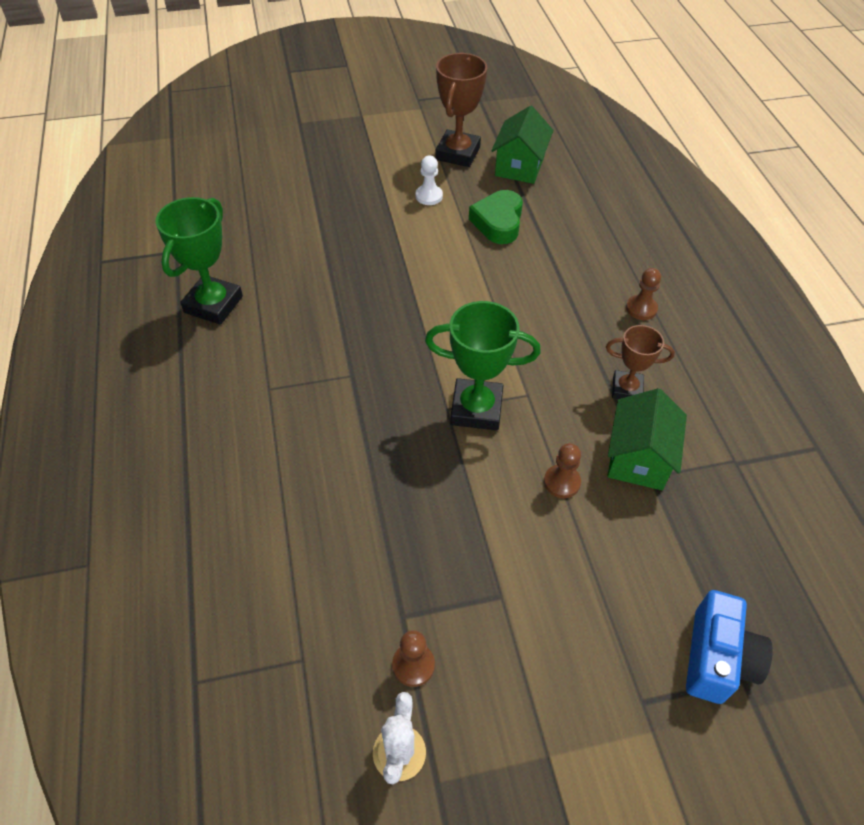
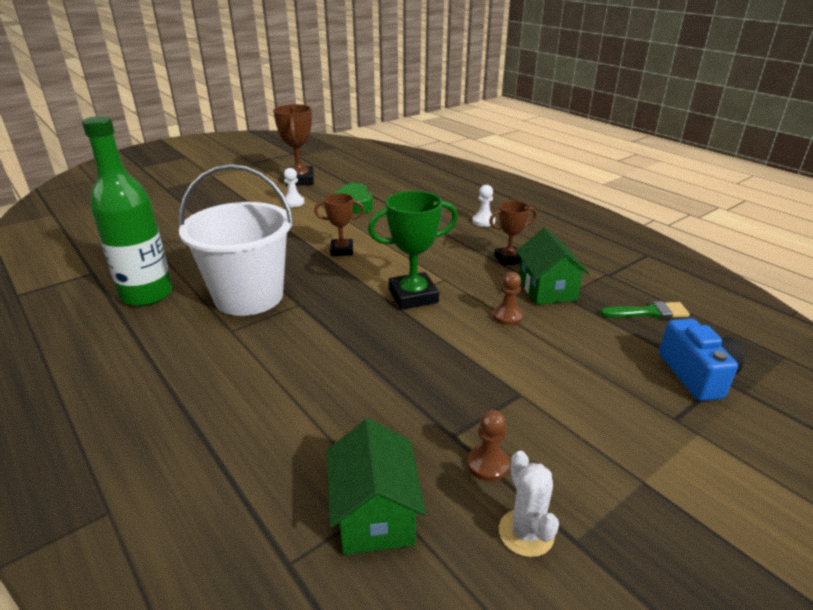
camera: 25 degrees left, 20 degrees down
green trophy [156,197,243,325] -> green bottle [82,116,173,306]
green house [491,106,554,184] -> green house moved to [326,418,426,555]
brown pawn [626,268,661,320] -> white pawn [472,185,496,227]
none -> white bucket [179,164,294,316]
none -> brown trophy [314,193,364,256]
none -> green brush [600,301,690,319]

